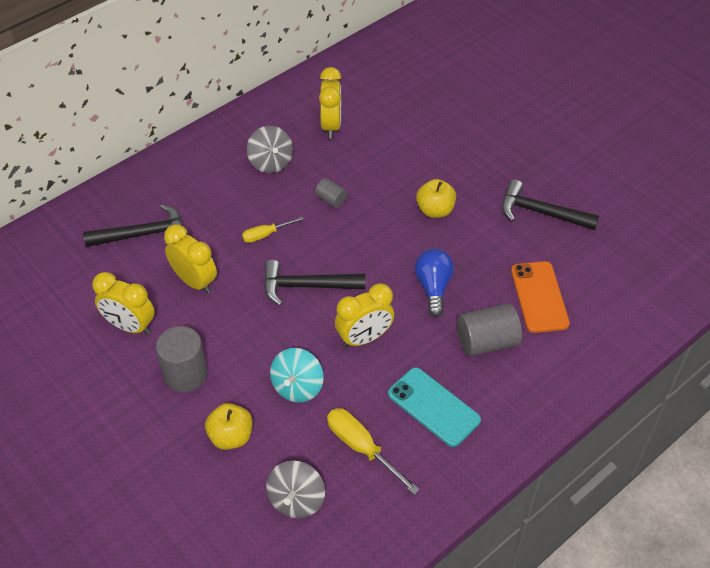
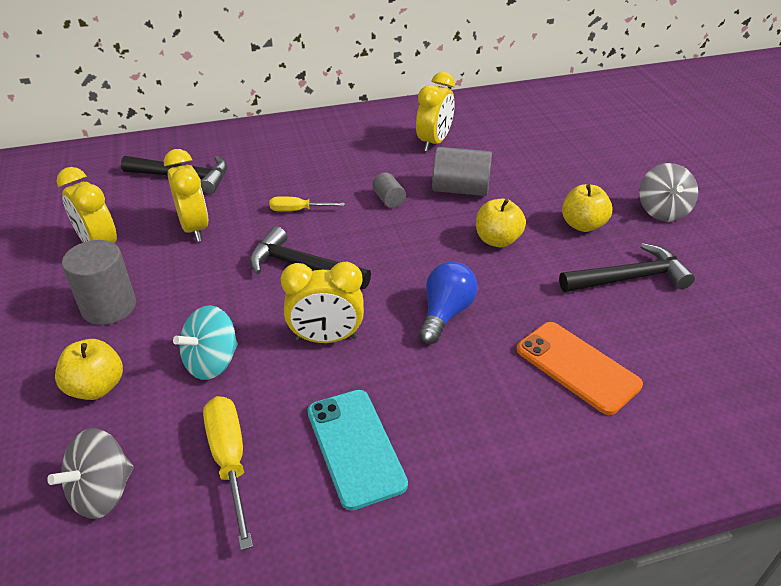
camera: 25 degrees right, 10 degrees down
grey spinning top [247,126,293,173] -> grey spinning top moved to [639,163,698,222]
grey cylinder [457,303,522,356] -> grey cylinder moved to [432,147,492,196]
black hammer [502,180,599,230] -> black hammer turned 120 degrees clockwise [559,243,695,292]
orange phone [511,261,570,333] -> orange phone turned 60 degrees counterclockwise [517,322,643,415]
none -> yellow apple [562,184,612,232]

